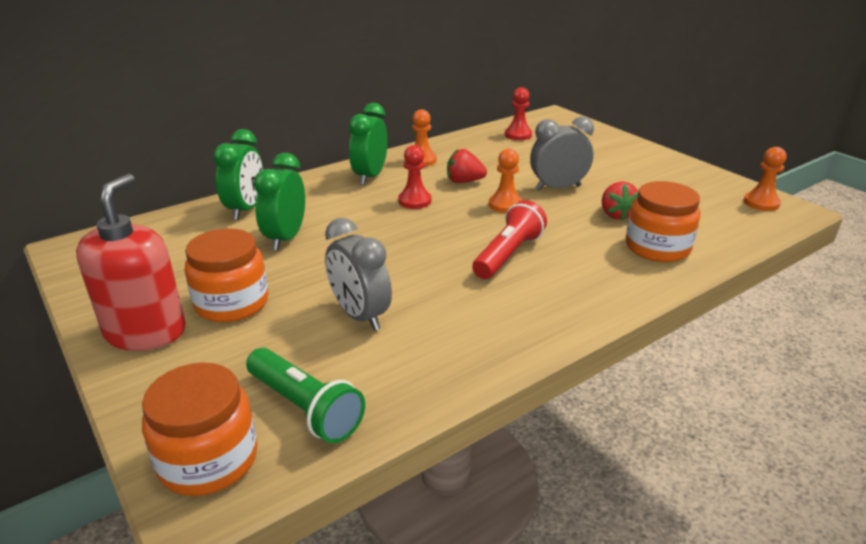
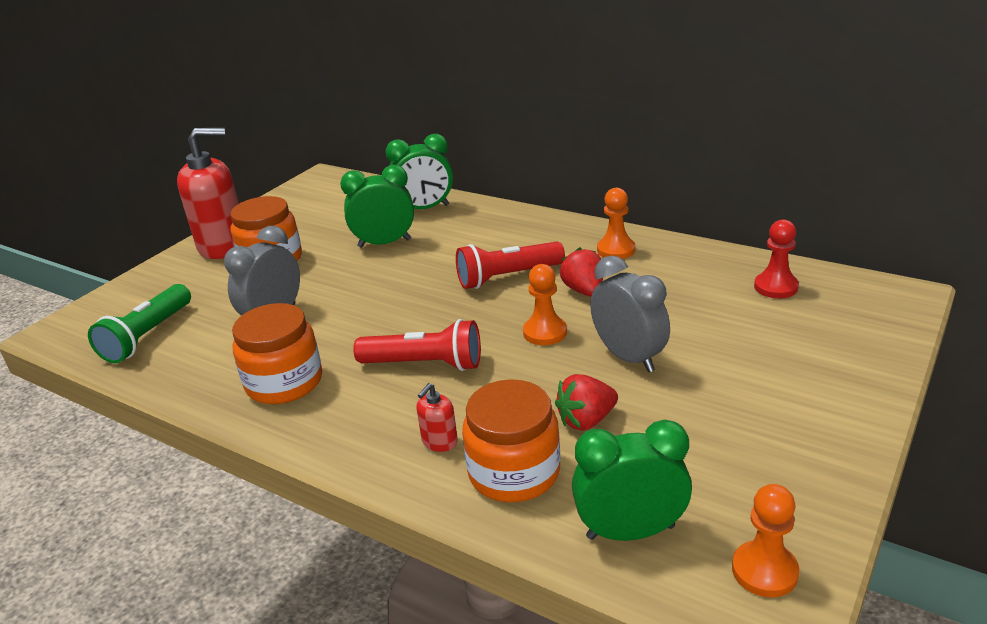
camera: 70 degrees right, 0 degrees up
orange jar [142,363,257,496] -> orange jar moved to [232,303,322,404]
green clock [349,103,388,185] -> green clock moved to [572,419,692,541]
red pawn [398,145,432,209] -> red flashlight [456,241,565,289]
none -> red soap dispenser [416,383,458,452]

